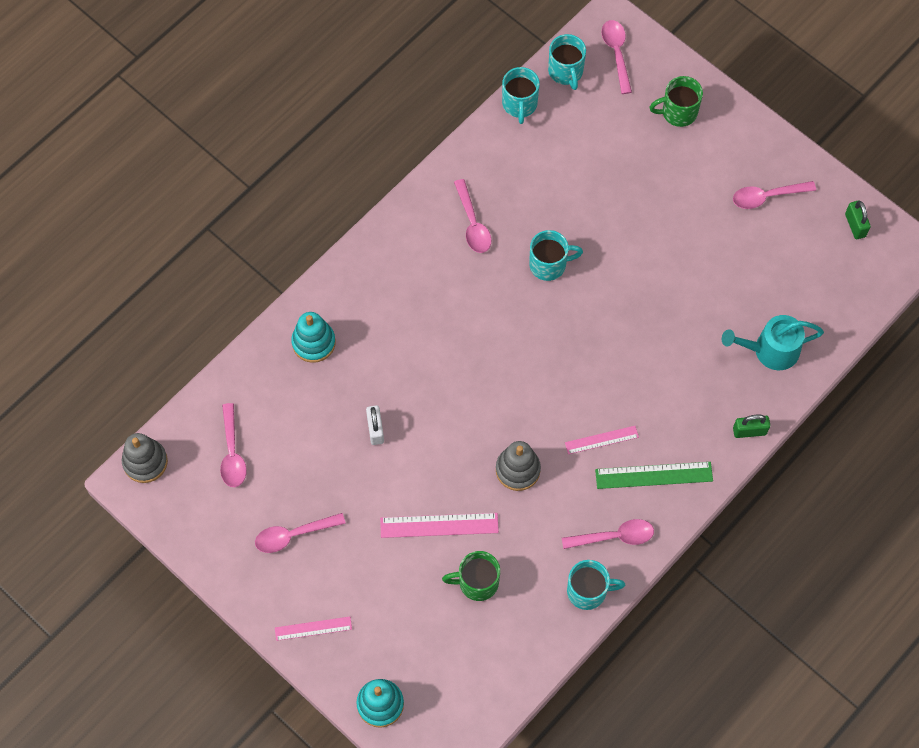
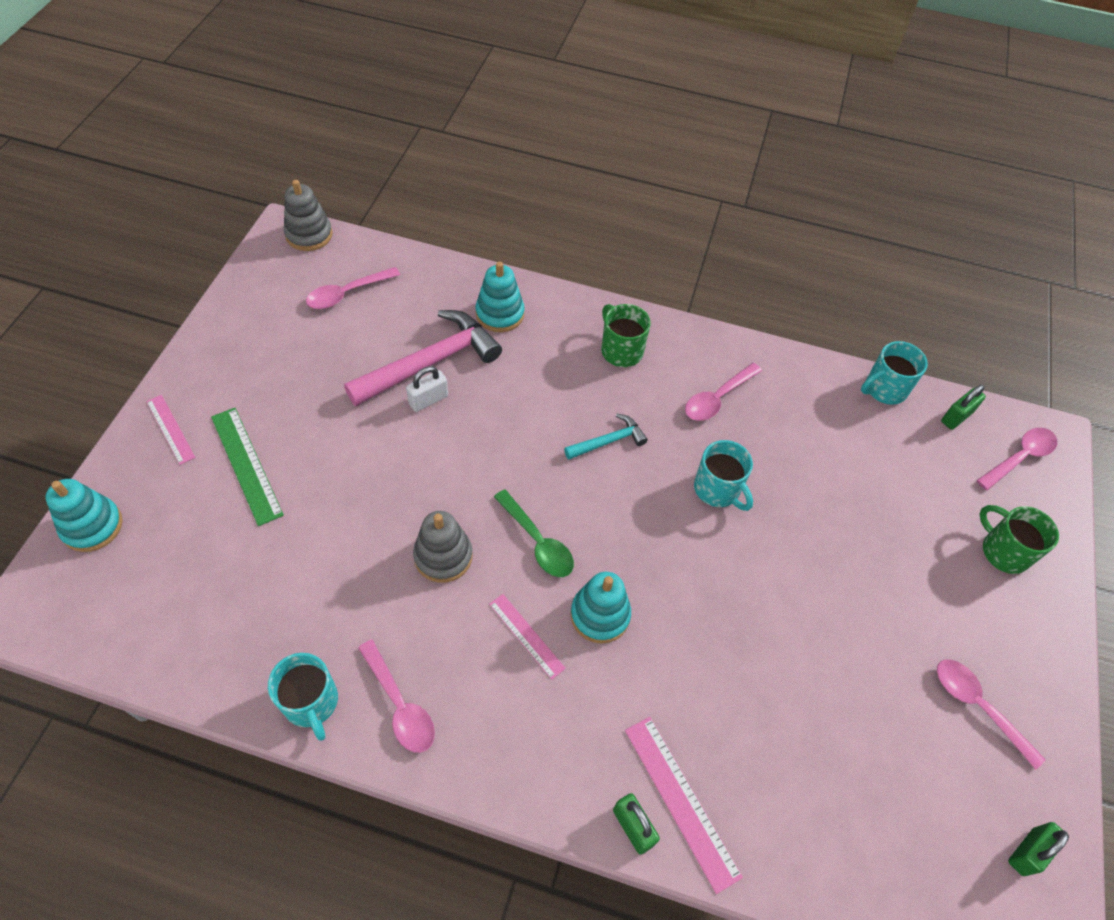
camera: 60 degrees right, 10 degrees down
pink spoon [255,513,346,553] -> none
pink ruler [380,513,499,538] -> pink ruler moved to [625,717,743,894]
green mug [442,551,500,601] -> green mug moved to [601,304,651,367]
turquoise mug [548,34,586,90] -> green padlock [941,385,986,430]
green ruler [595,462,713,489] -> green ruler moved to [211,408,284,526]
turquoise watering can [722,315,824,370] -> none
none -> pink hammer [344,310,502,406]
none -> green spoon [494,489,574,577]
none -> turquoise hammer [564,414,648,459]
none -> turquoise stacking toy [570,572,631,643]

